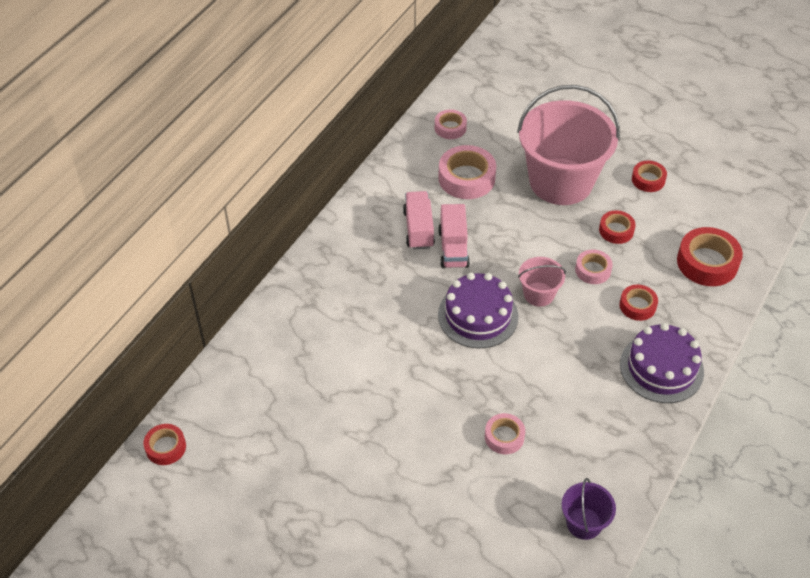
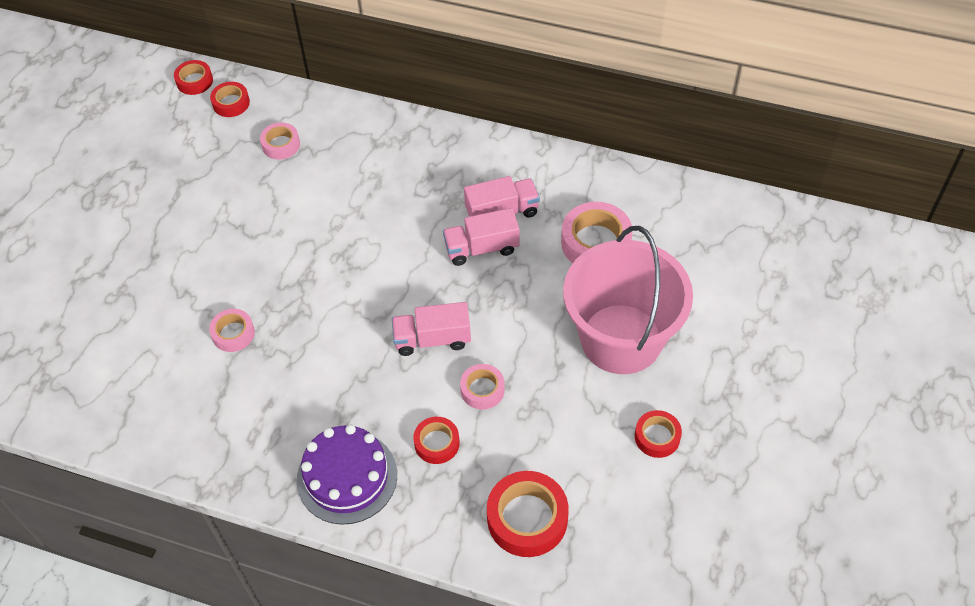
camera: 80 degrees right, 5 degrees up
pink tape [435,109,467,139] -> pink tape moved to [260,123,300,160]
purple cake [438,273,518,348] -> none
pink bucket [518,257,566,307] -> pink truck [392,302,471,356]
purple bucket [562,478,616,540] -> none
red tape [599,210,636,244] -> red tape moved to [210,82,250,117]

